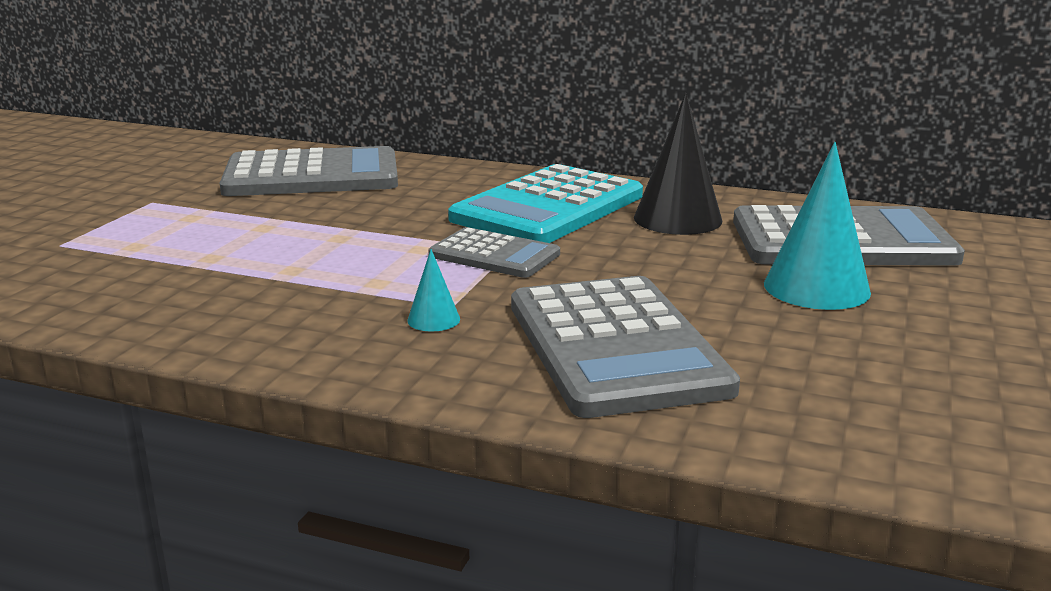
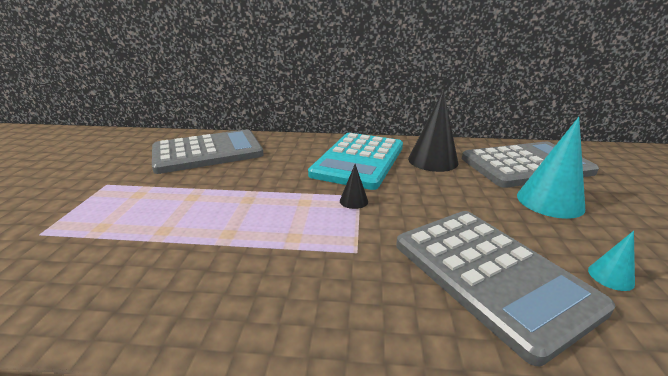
camera: 15 degrees left, 5 degrees up
turquoise cone [407,249,460,332] -> turquoise cone moved to [588,231,635,291]
grey calculator [428,227,560,278] -> black cone [340,164,368,209]

